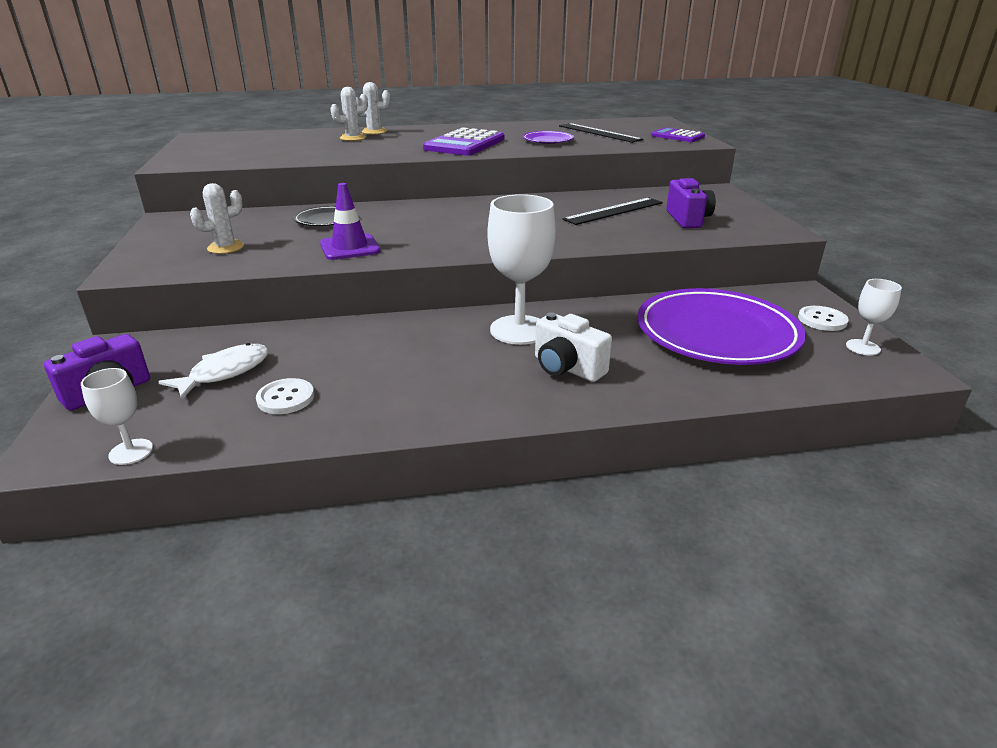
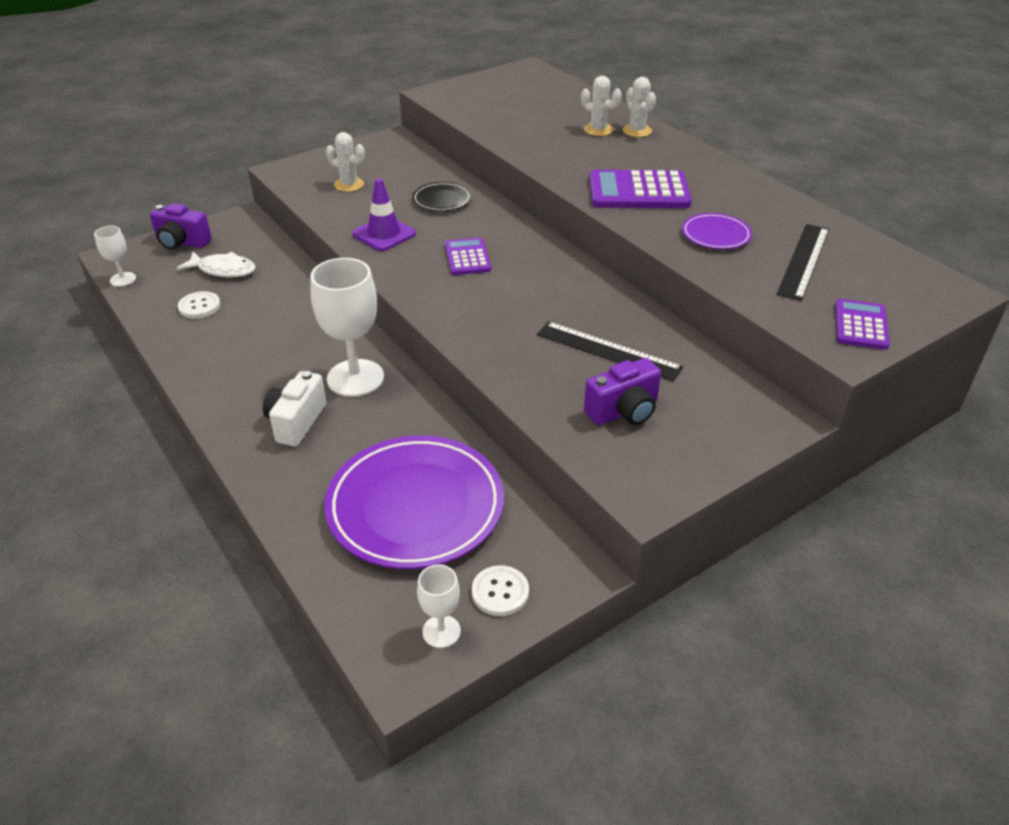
camera: 65 degrees right, 10 degrees up
none -> purple calculator [445,238,491,275]

